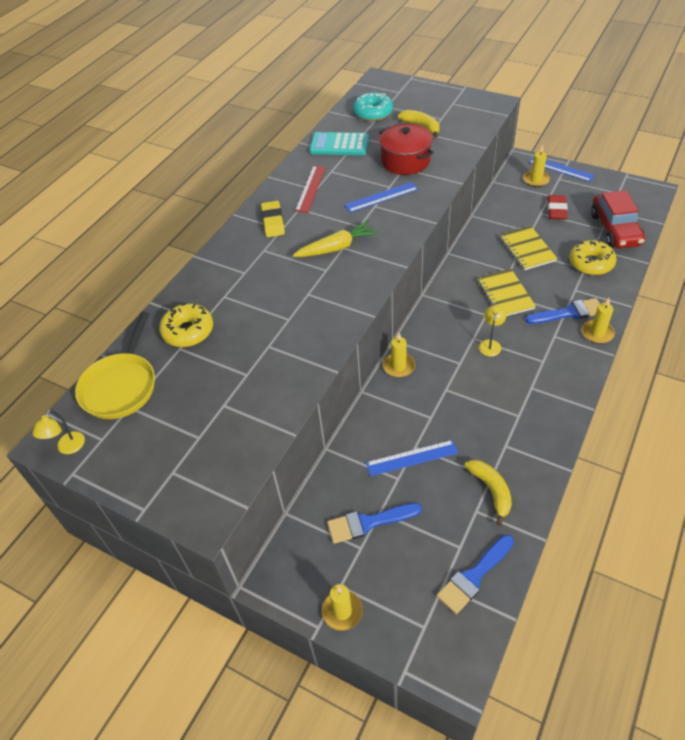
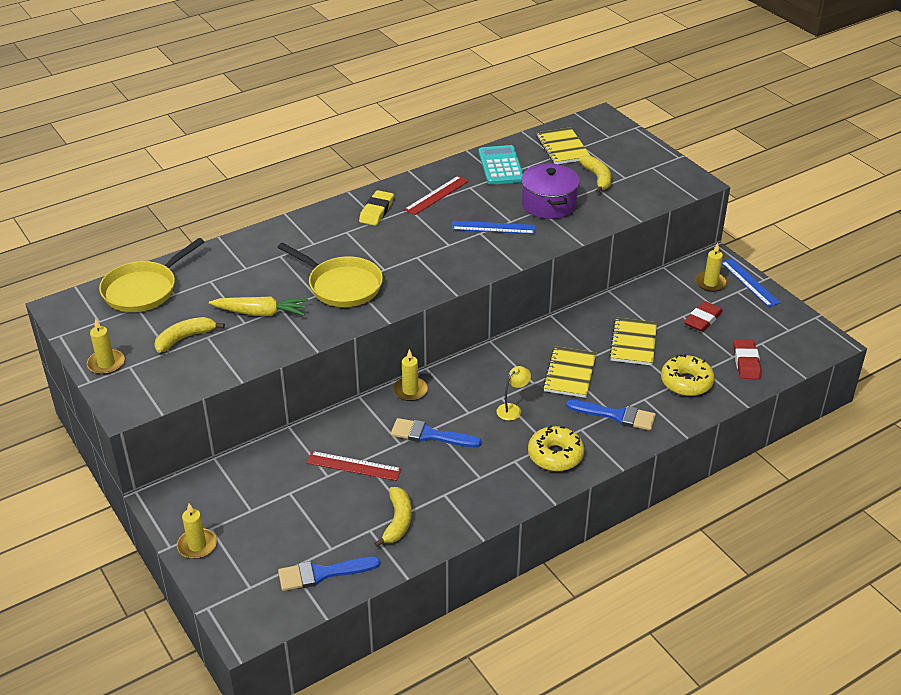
camera: 25 degrees right, 10 degrees down
yellow lamp [32,410,85,454] -> none
yellow donut [159,303,213,347] -> yellow donut moved to [528,425,584,471]
yellow carrot [293,221,378,257] -> yellow carrot moved to [209,296,308,316]
turquoise calculator [309,132,369,155] -> turquoise calculator turned 45 degrees clockwise [479,145,523,185]
blue brush [327,503,422,544] -> blue brush moved to [391,418,482,447]
turquoise donut [353,92,393,121] -> yellow notebook [536,127,590,164]
blue ruler [366,440,458,476] -> red ruler [306,451,402,481]
red pot [379,123,434,175] -> purple pot [521,164,580,219]
yellow candle [582,298,615,344] -> yellow candle moved to [87,318,125,375]
red car [591,190,645,249] -> red eraser [734,339,761,379]
none -> yellow banana [154,317,225,353]
none -> yellow pan [277,243,383,307]

